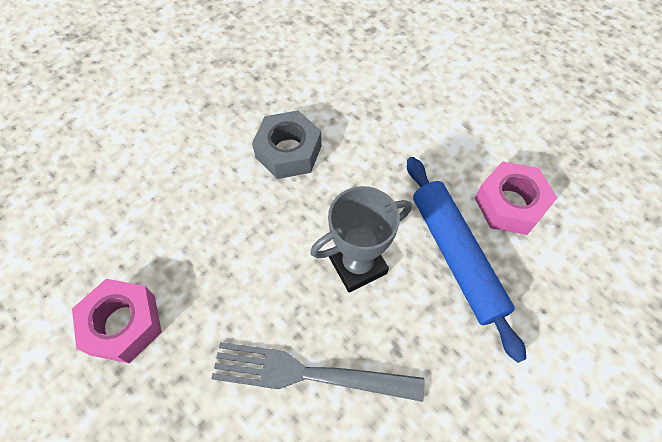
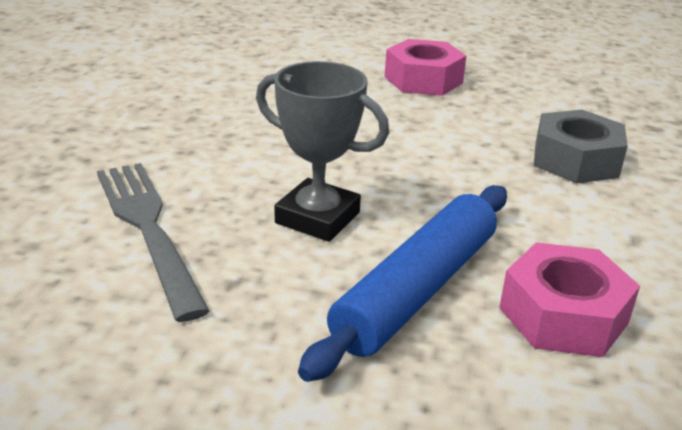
camera: 55 degrees right, 30 degrees down
pink nut [72,279,162,364] -> pink nut moved to [385,39,466,96]
grey nut [252,110,322,179] -> grey nut moved to [534,110,628,183]

